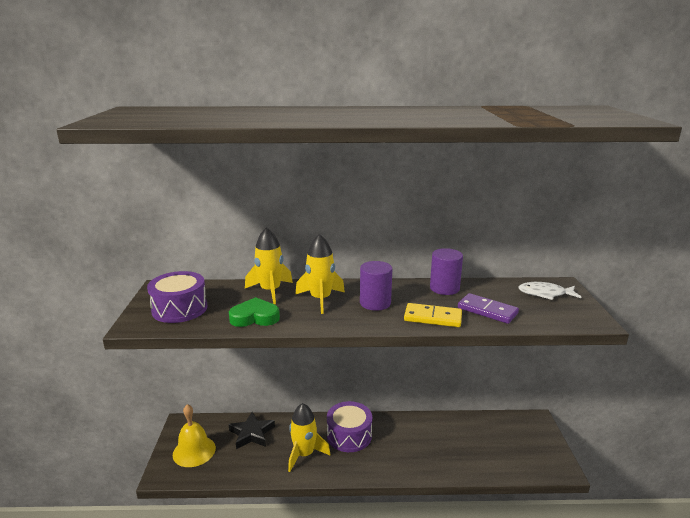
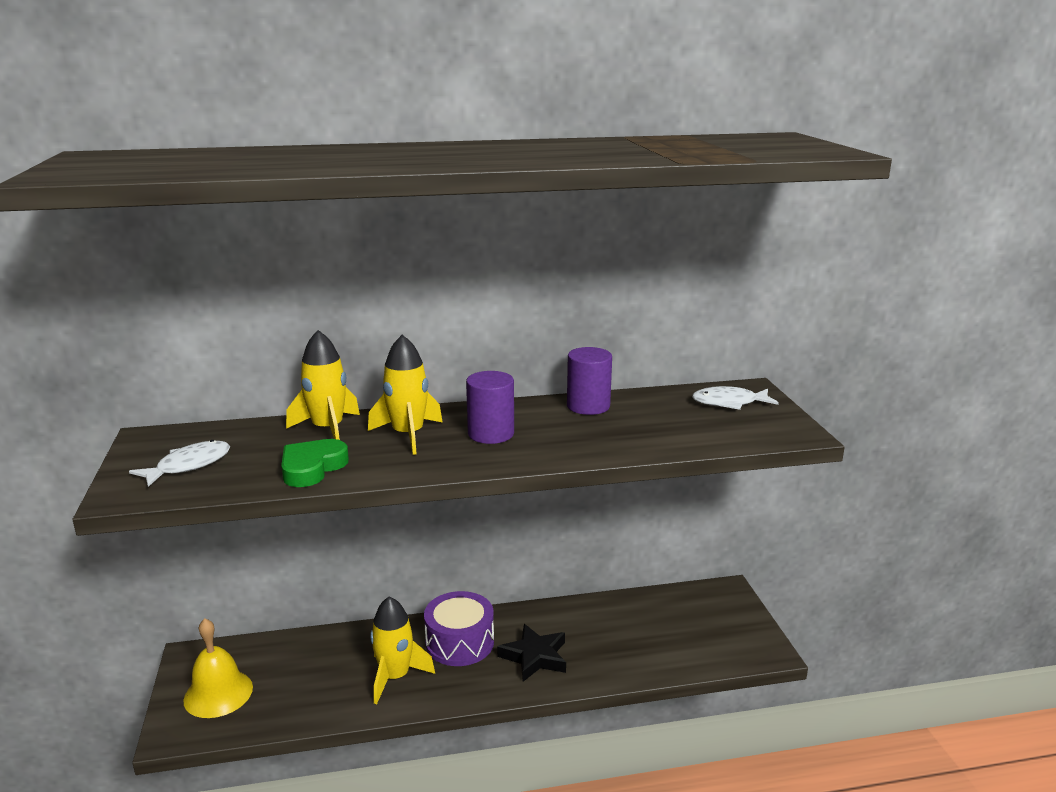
camera: 10 degrees left, 0 degrees up
purple drum [147,271,207,323] -> white fish [129,440,230,487]
green heart [229,297,280,327] -> green heart turned 45 degrees counterclockwise [281,439,349,487]
black star [229,412,275,449] -> black star moved to [497,624,566,682]
yellow domino [404,303,462,327] -> none
purple domino [458,293,519,324] -> none

